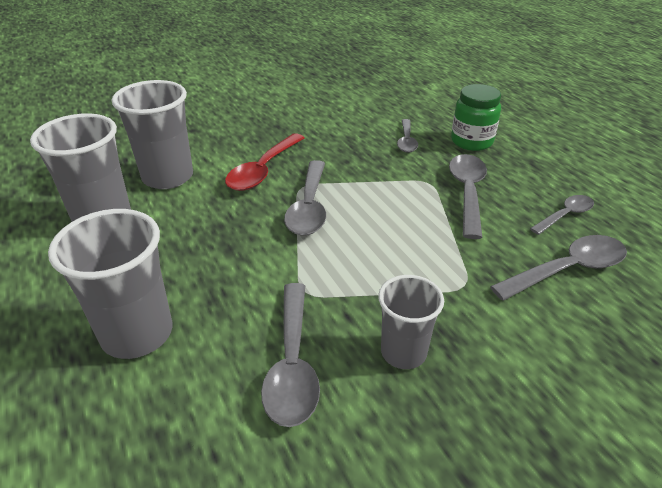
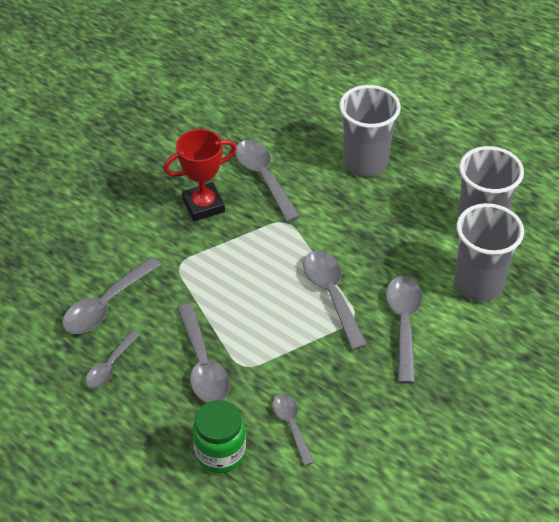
camera: 155 degrees right, 10 degrees up
red spoon [225,133,305,191] -> grey spoon [386,276,422,384]
grey cup [378,275,444,369] -> red trophy [164,129,237,221]

